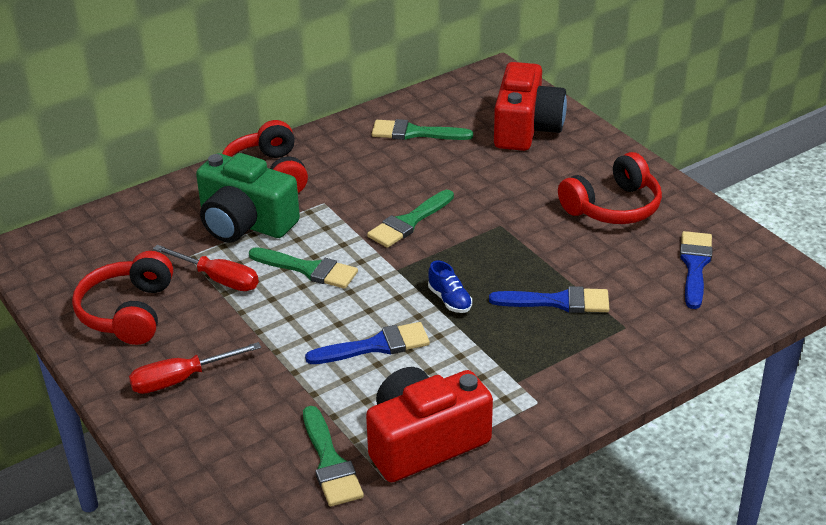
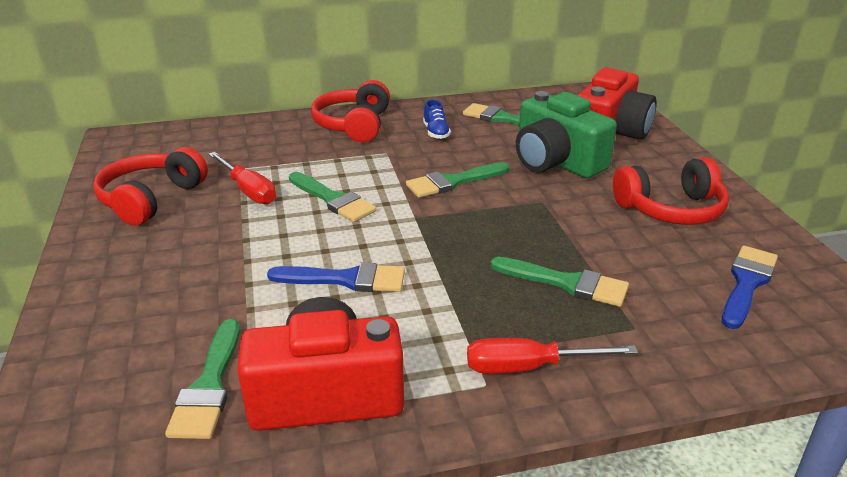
camera: 20 degrees right, 5 degrees down
red screwdriver [129,342,261,394] -> red screwdriver moved to [467,338,638,374]
green camera [196,153,300,243] -> green camera moved to [516,91,617,178]
blue shoe [428,261,472,313] -> blue shoe moved to [423,100,451,139]
blue brush [489,286,609,313] -> green brush [491,257,629,307]

